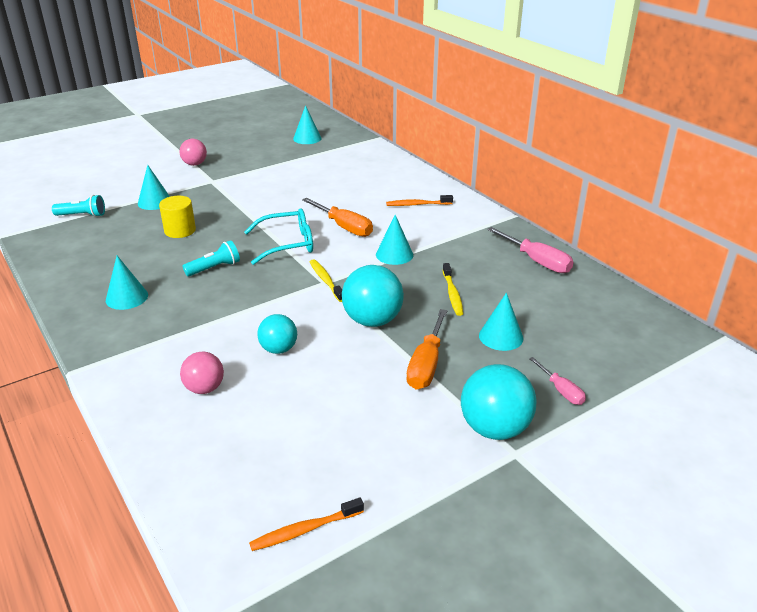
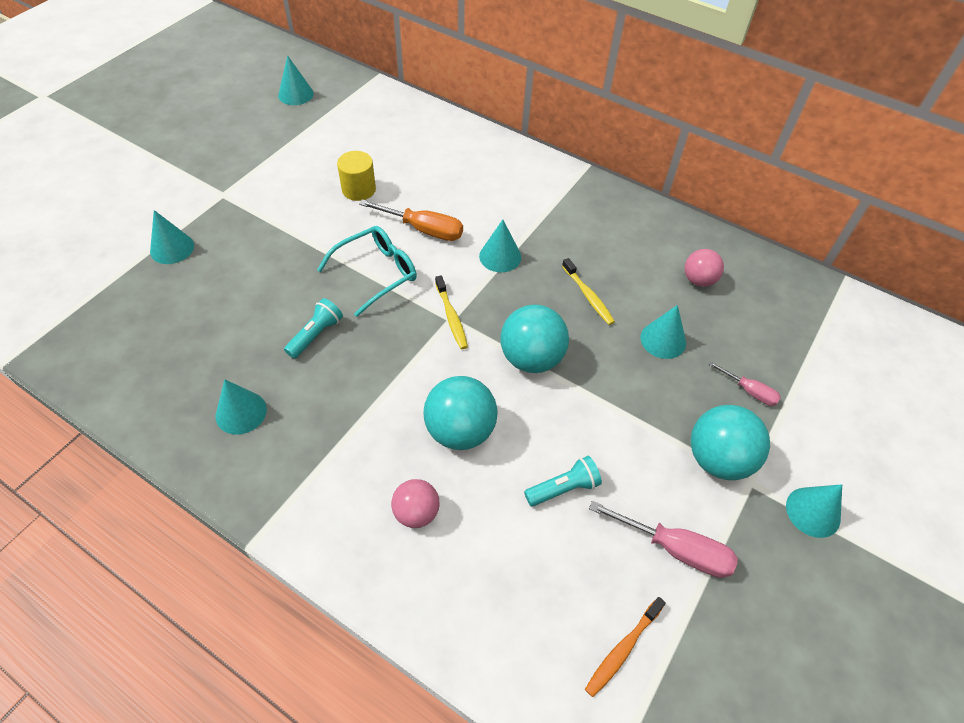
camera: 25 degrees left, 20 degrees up
turquoise flashlight [52,195,105,217] -> turquoise flashlight moved to [524,456,602,507]
yellow cylinder [159,196,196,238] -> yellow cylinder moved to [337,151,376,201]
pink ball [179,139,207,166] -> pink ball moved to [685,249,724,287]
turquoise ball [257,314,297,354] -> turquoise ball [423,376,498,450], size x1.63
yellow toothbrush [310,259,342,302] -> yellow toothbrush turned 150 degrees counterclockwise [435,275,468,349]
orange toothbrush [386,195,453,206] -> none
orange screwdriver [406,309,447,389] -> none
pink screwdriver [487,227,574,273] -> pink screwdriver moved to [589,501,738,578]
none -> turquoise cone [786,484,842,538]

